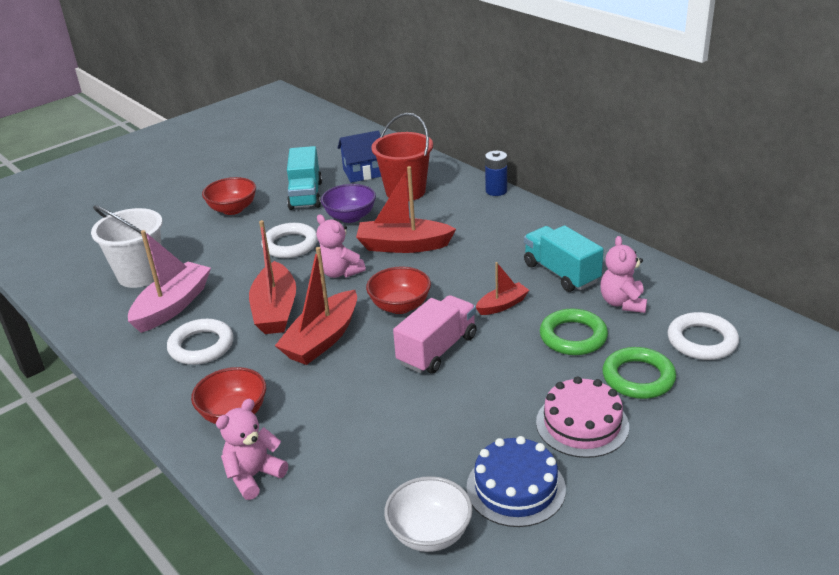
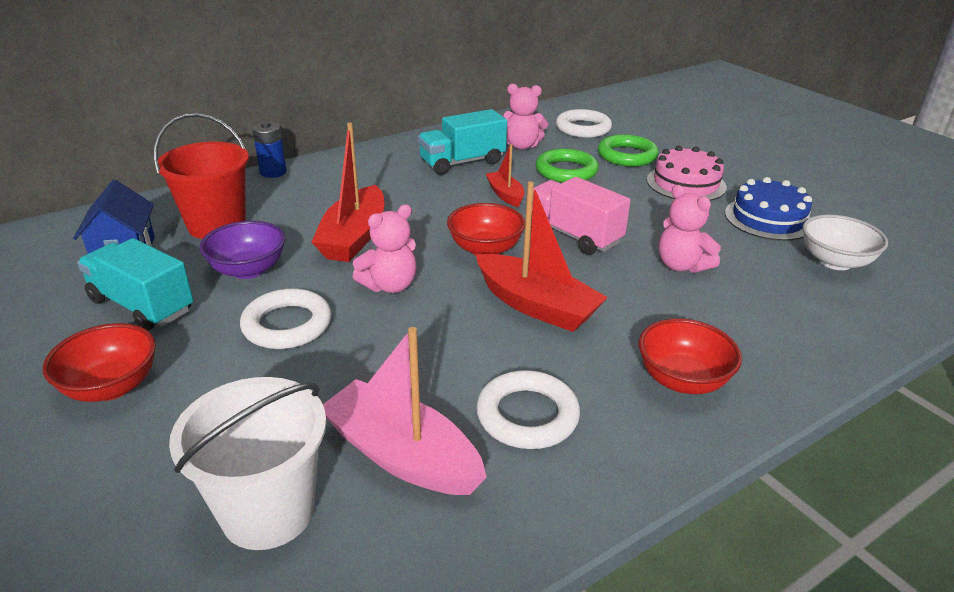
camera: 85 degrees left, 0 degrees up
pink teddy bear [216,399,288,500] -> pink teddy bear moved to [658,185,721,273]
red boat [249,220,296,334] -> none
turquoise truck [287,146,322,210] -> turquoise truck turned 150 degrees counterclockwise [77,238,193,331]

